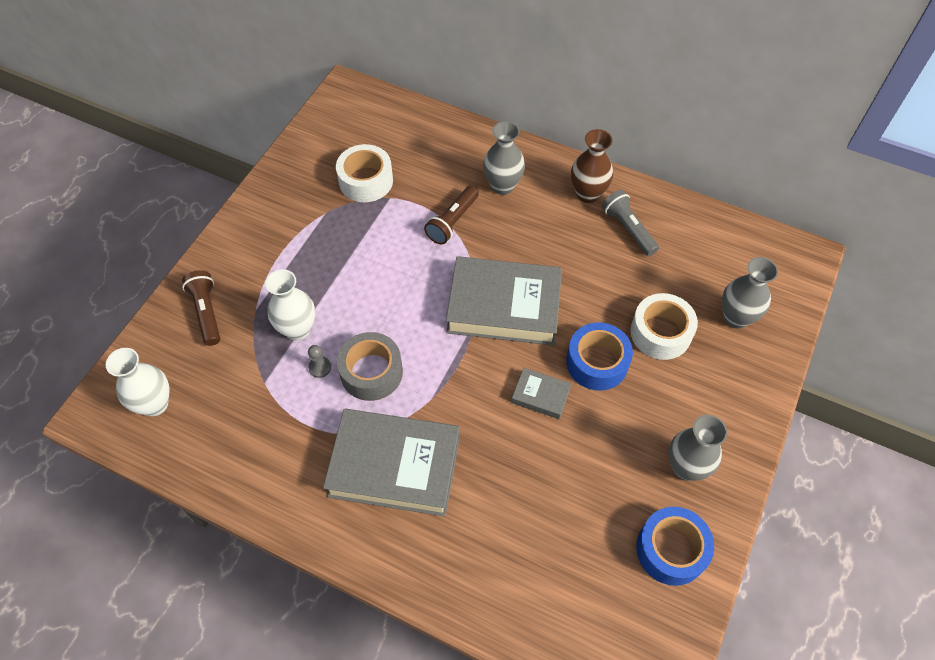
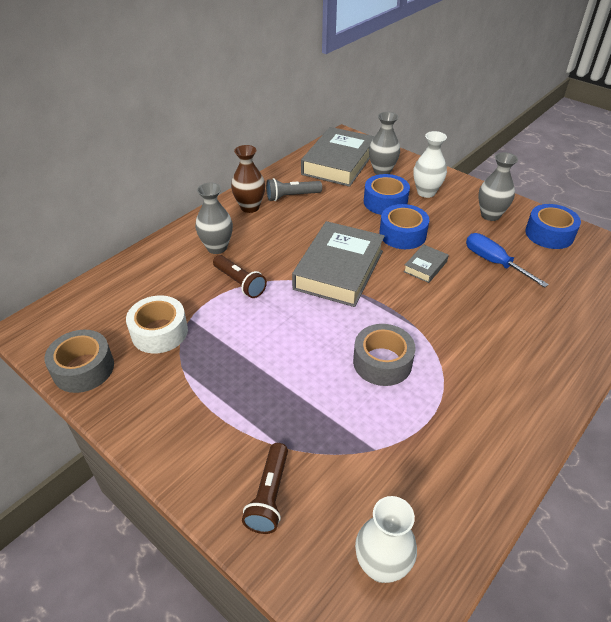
camera: 75 degrees left, 15 degrees down
brown flashlight [182,270,220,346] -> brown flashlight turned 75 degrees counterclockwise [242,443,288,534]
white vase [265,269,315,340] -> white vase moved to [413,131,447,198]
grey pawn [308,345,331,378] -> none
grey book [323,409,460,517] -> grey book moved to [301,127,375,187]
white tape [630,293,698,360] -> blue tape [364,174,410,215]
none -> grey tape [45,330,114,393]
none -> blue screwdriver [466,233,549,288]

